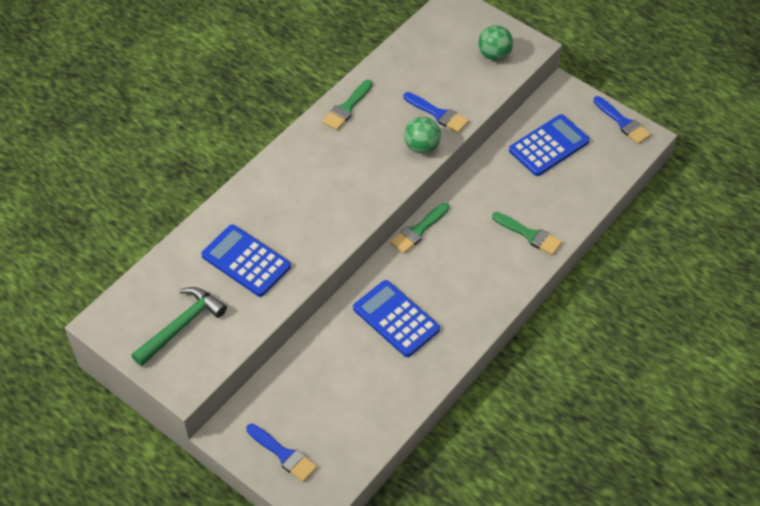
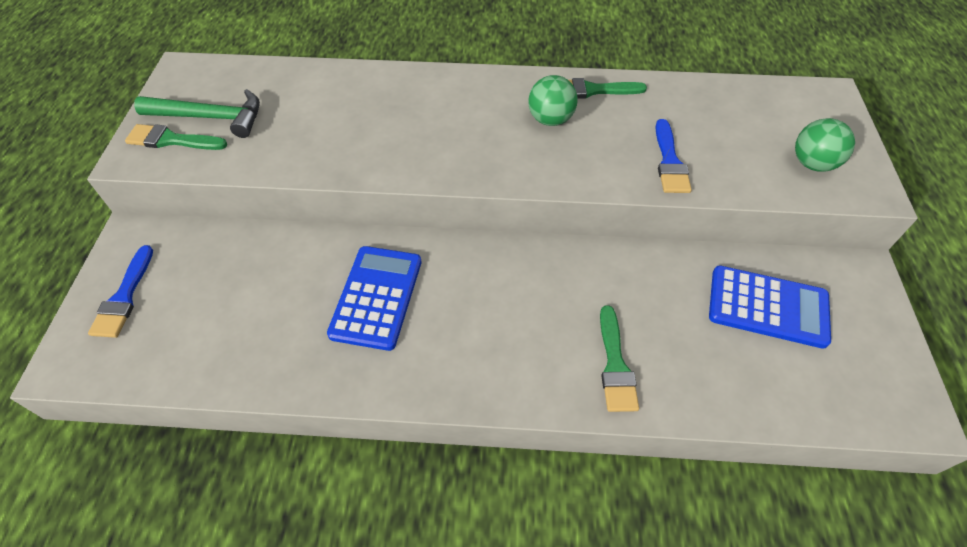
camera: 55 degrees right, 0 degrees up
blue calculator [201,224,291,297] -> none
green brush [390,203,449,254] -> green brush moved to [125,124,228,150]
green ball [404,117,441,154] -> green ball moved to [528,75,578,126]
blue brush [593,96,651,144] -> none

